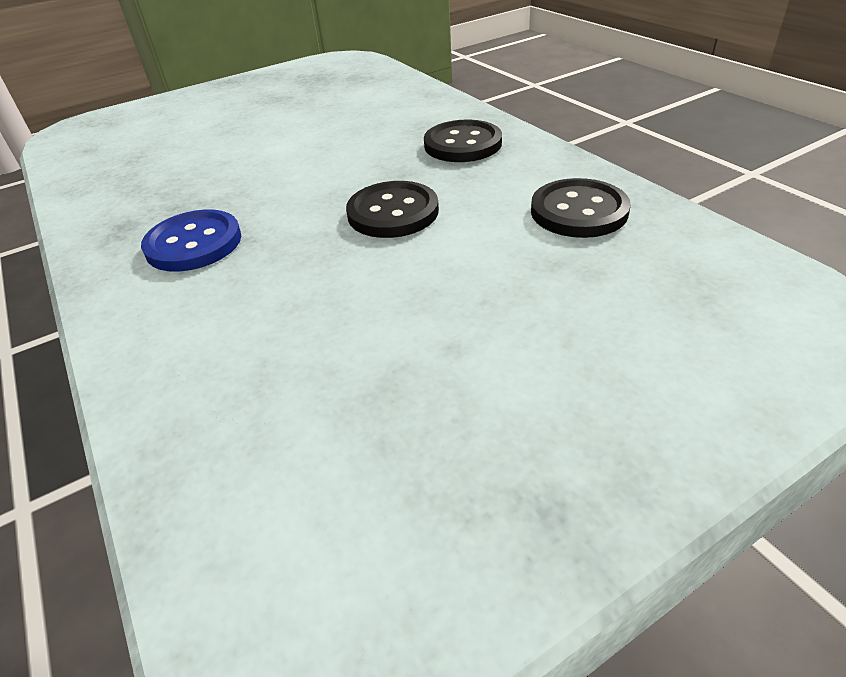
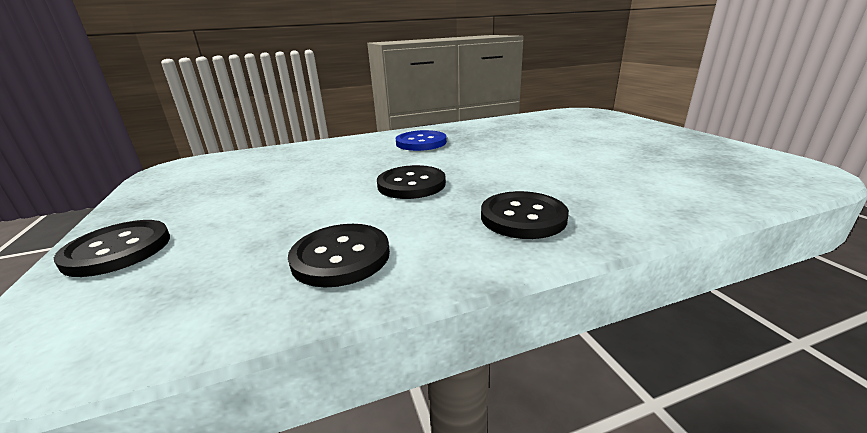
camera: 100 degrees right, 15 degrees down
none -> black button [54,220,170,277]

